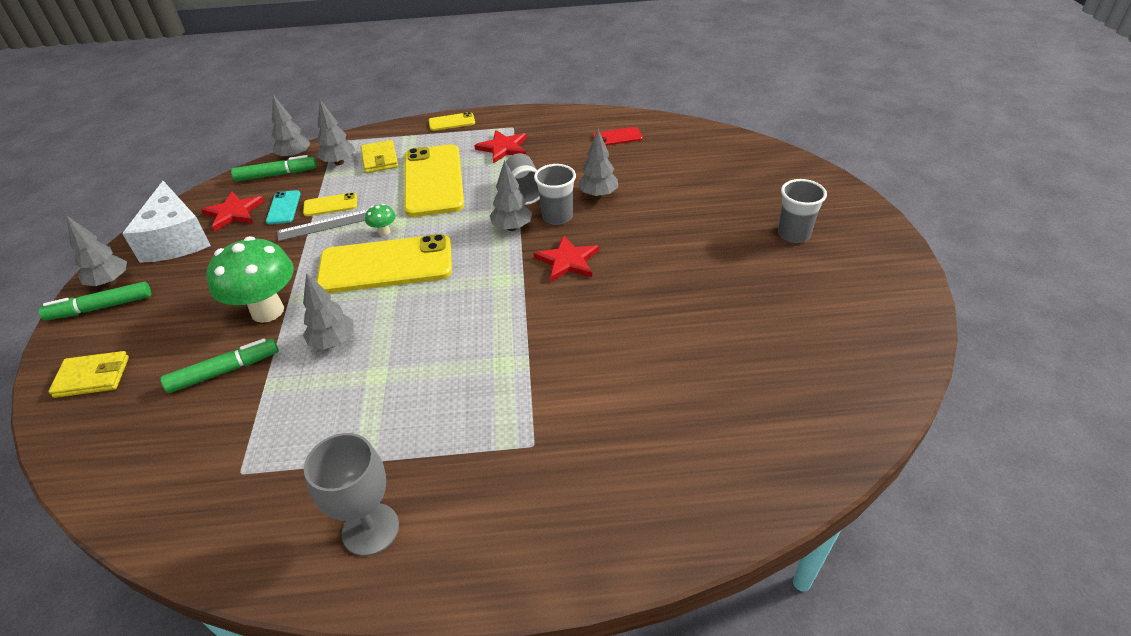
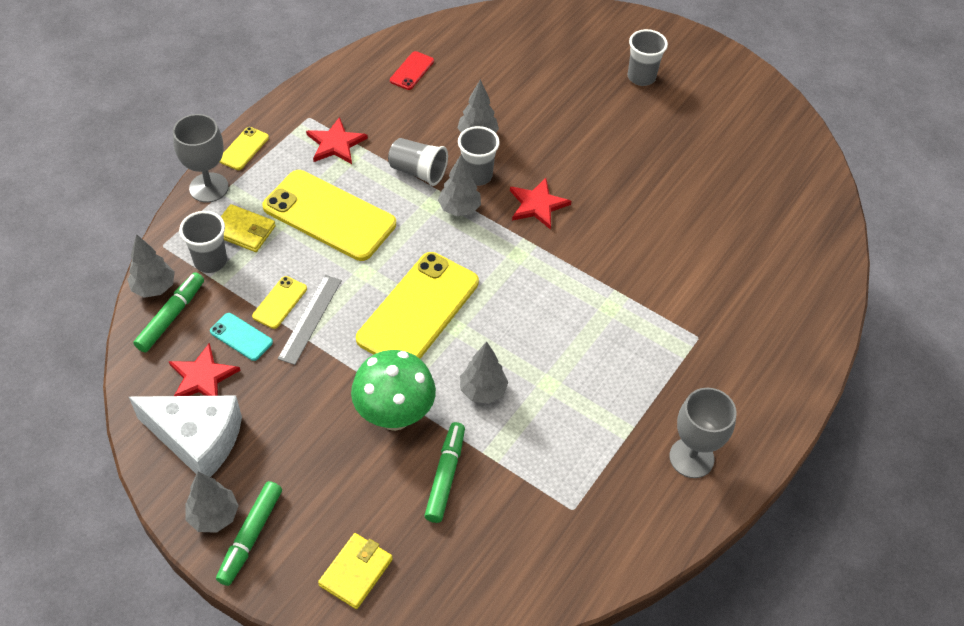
camera: 55 degrees left, 10 degrees up
grey tree [317,100,355,165] -> grey cup [179,211,227,273]
green mushroom [365,204,396,236] -> none
none -> grey goblet [173,114,229,203]

